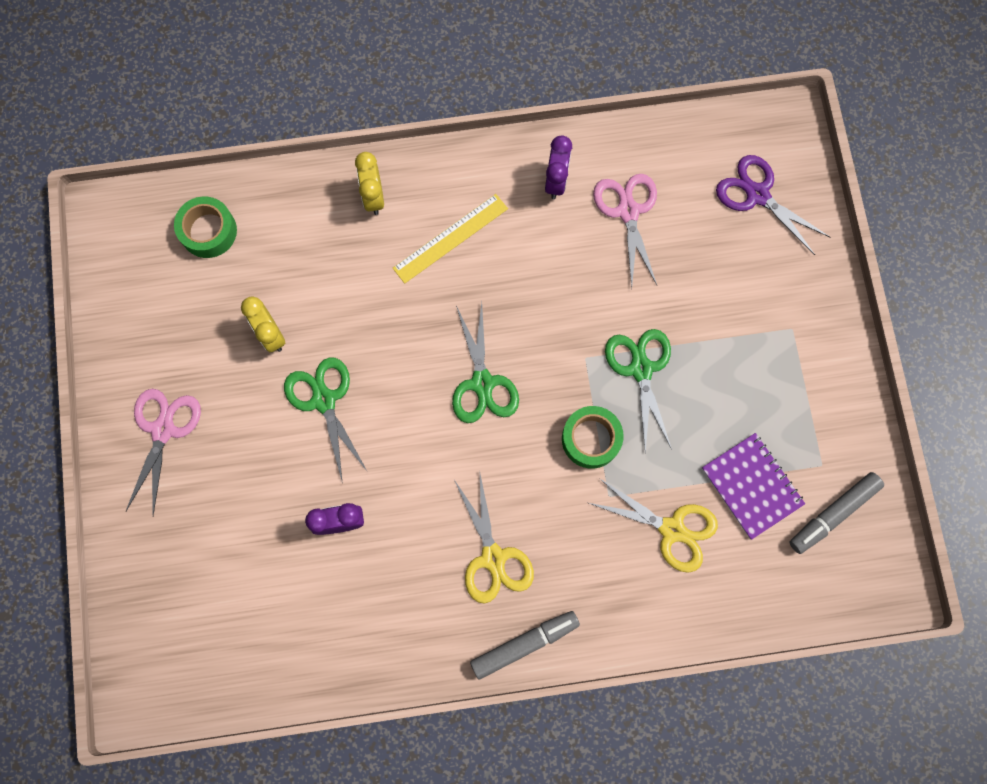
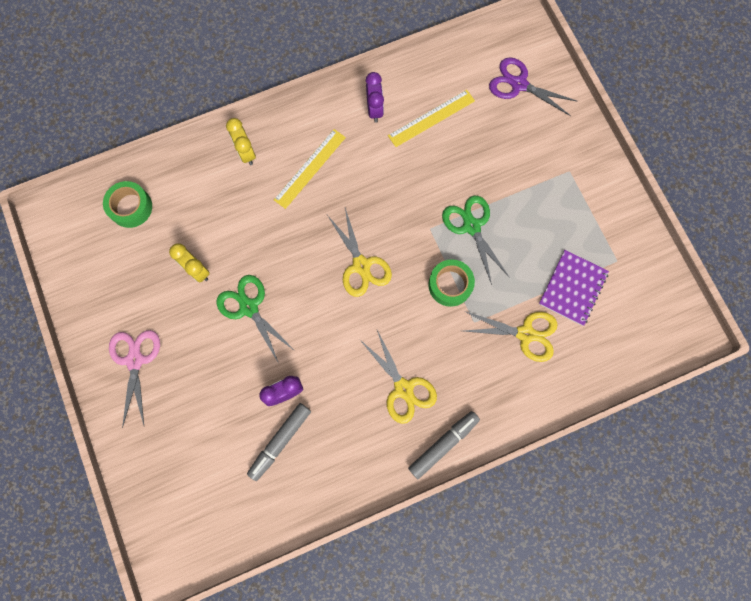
camera: 15 degrees left, 0 degrees up
green scissors [452,302,519,423] -> yellow scissors [327,208,392,297]
pink scissors [593,174,657,288] -> yellow ruler [388,90,475,147]
purple notebook [702,433,805,540] -> purple notebook turned 75 degrees clockwise [539,250,609,326]
grey marker [789,472,884,554] -> grey marker moved to [247,403,311,481]

